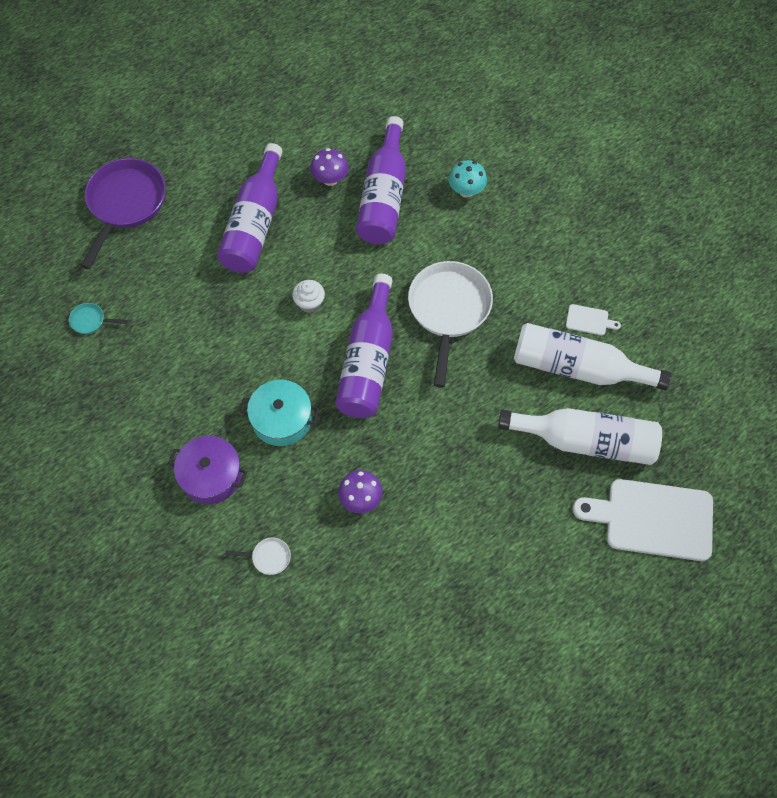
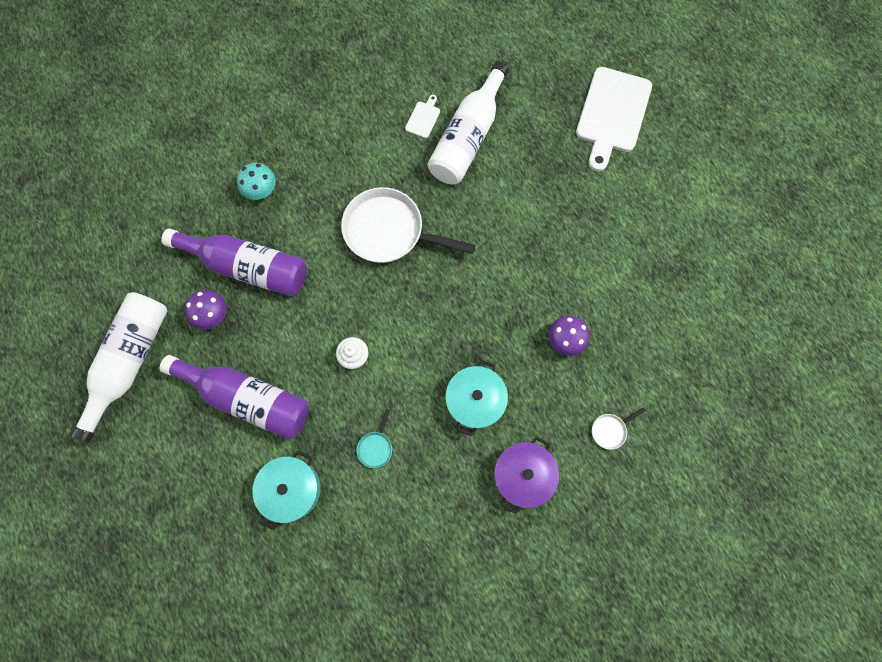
camera: 80 degrees left, 10 degrees up
turquoise pan [69,303,127,334] -> turquoise pan moved to [356,409,392,468]
purple pan [81,158,166,269] -> none
white pan [225,537,291,575] -> white pan turned 135 degrees counterclockwise [592,408,646,450]
purple bottle [335,274,393,418] -> none
white bottle [498,408,662,465] -> white bottle moved to [70,292,167,443]
none -> turquoise pot [252,450,320,530]

